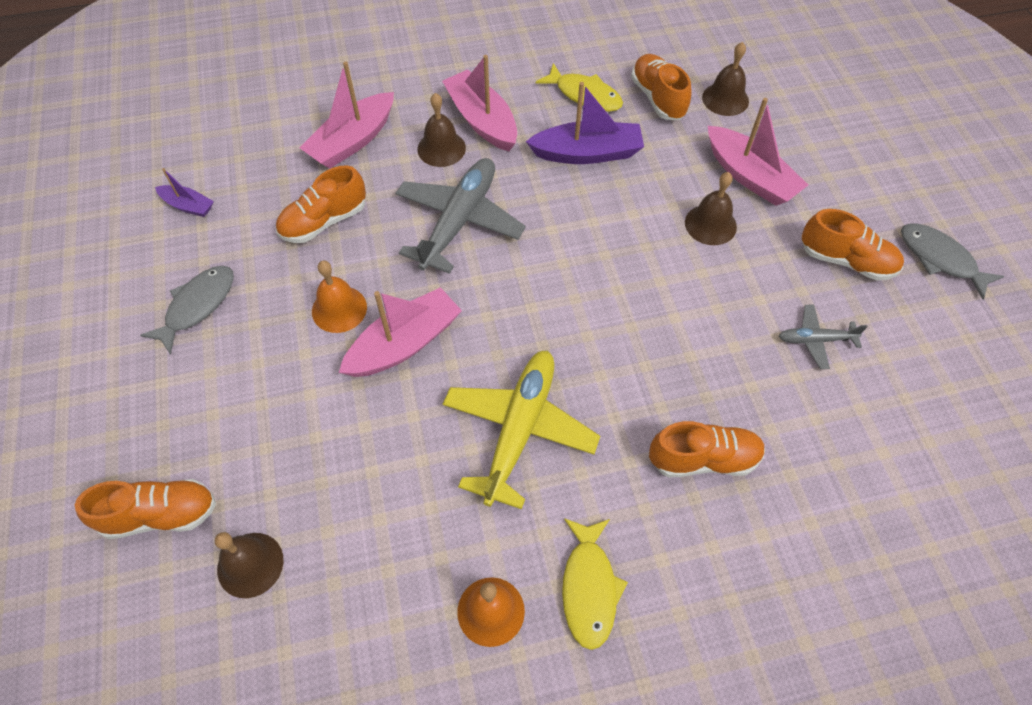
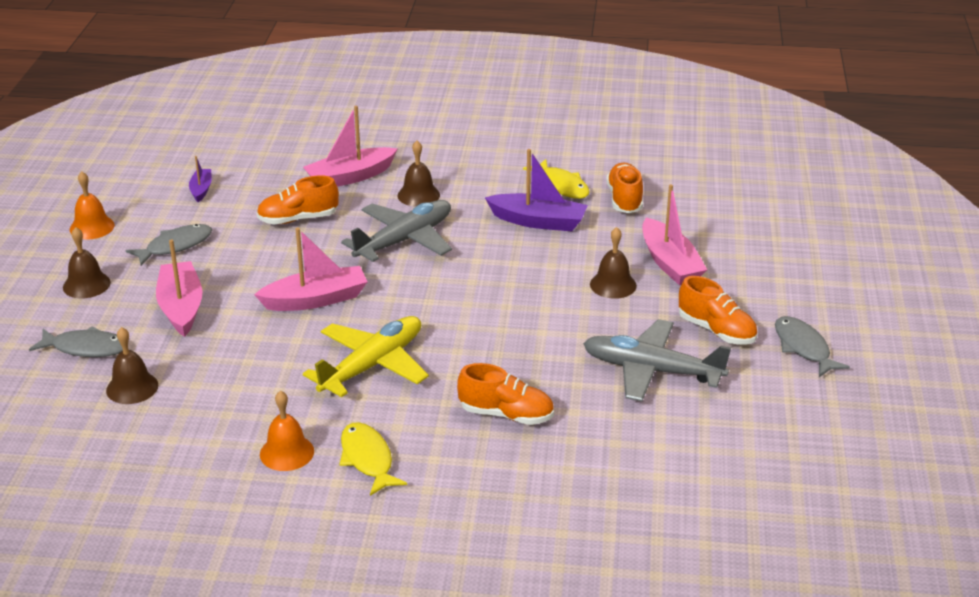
camera: 20 degrees right, 25 degrees down
orange shoe [75,479,216,539] -> grey fish [29,326,123,357]
purple boat [155,168,214,217] -> purple boat turned 135 degrees counterclockwise [189,156,212,202]
orange bell [312,261,367,333] -> orange bell moved to [70,171,115,239]
pink boat [442,55,517,151] -> pink boat moved to [156,239,202,337]
yellow fish [562,518,628,650] -> yellow fish turned 135 degrees clockwise [340,422,407,496]
brown bell [702,42,749,116] -> brown bell moved to [63,227,111,298]
grey plane [779,305,868,369] -> grey plane [583,319,731,402], size x2.00

